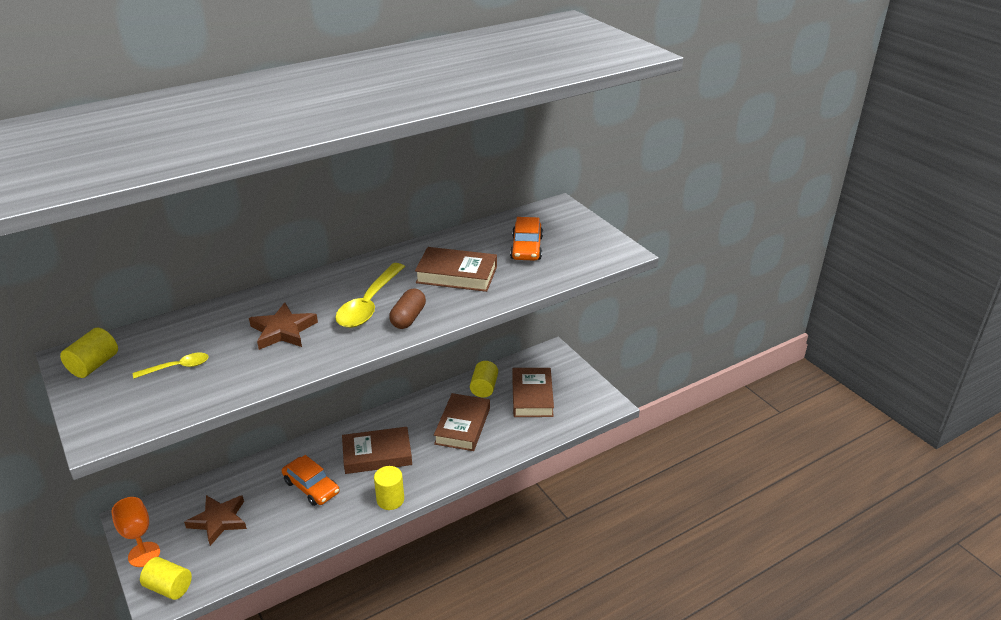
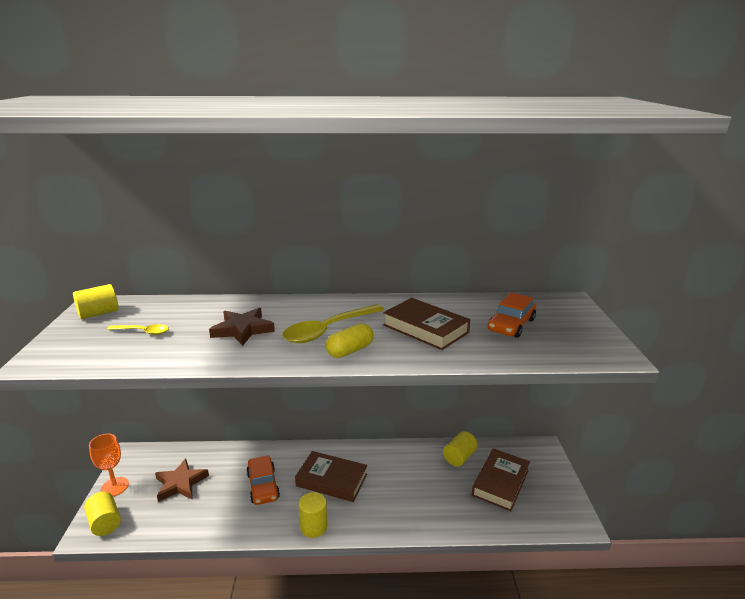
camera: 30 degrees right, 10 degrees down
brown capsule [389,288,426,329] -> yellow capsule [325,323,374,358]
brown book [434,393,490,451] -> none

